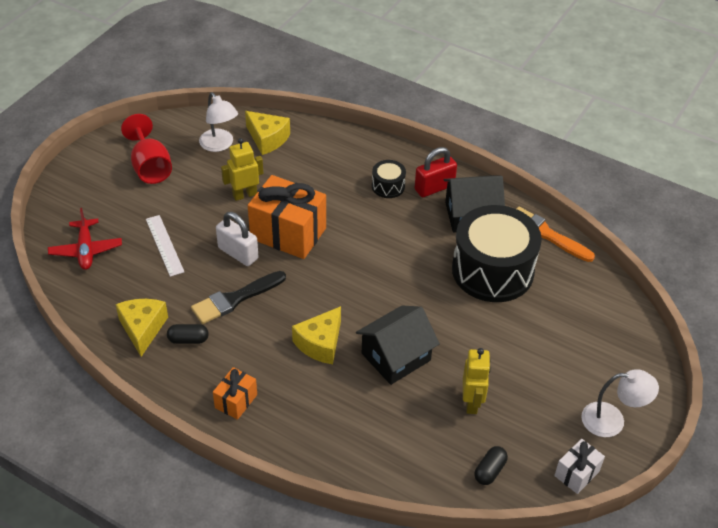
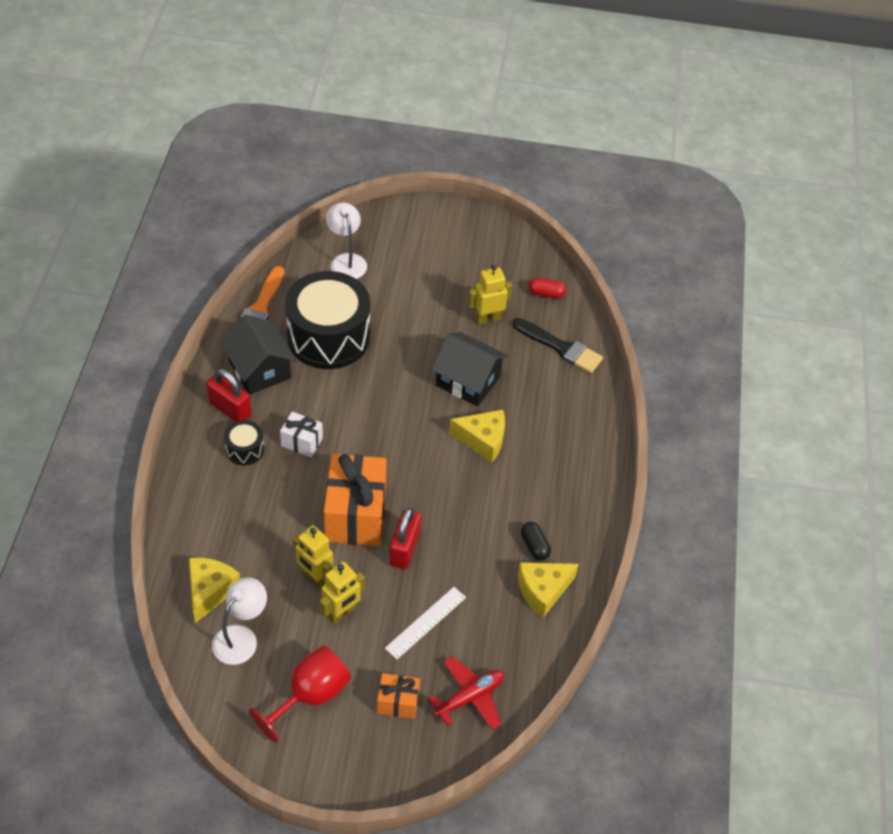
camera: 115 degrees left, 5 degrees up
black brush [191,271,286,324] -> black brush moved to [512,318,603,373]
orange gift [213,367,257,420] -> orange gift moved to [377,673,420,719]
white padlock [216,212,258,266] -> red padlock [389,507,421,569]
black capsule [474,446,508,485] -> red capsule [529,277,566,299]
white gift [554,439,605,494] -> white gift moved to [280,412,323,457]
white lamp [581,369,659,437] -> white lamp moved to [326,203,367,279]
none -> yellow robot [320,562,365,624]

